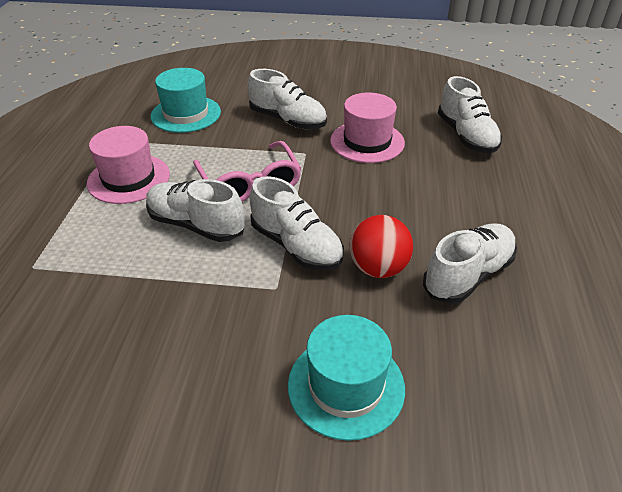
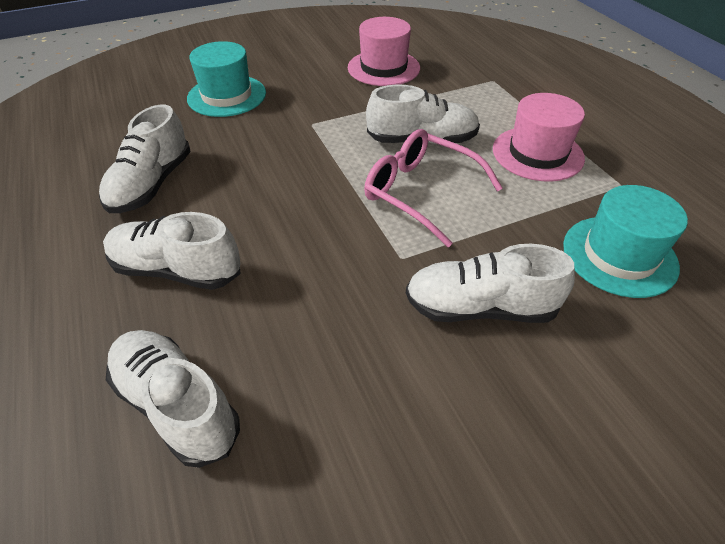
camera: 150 degrees right, 5 degrees up
white shoe [250,176,344,271] -> white shoe moved to [103,212,241,290]
pink hat [330,93,405,163] -> pink hat moved to [348,17,420,86]
red ball [350,215,413,278] -> none

